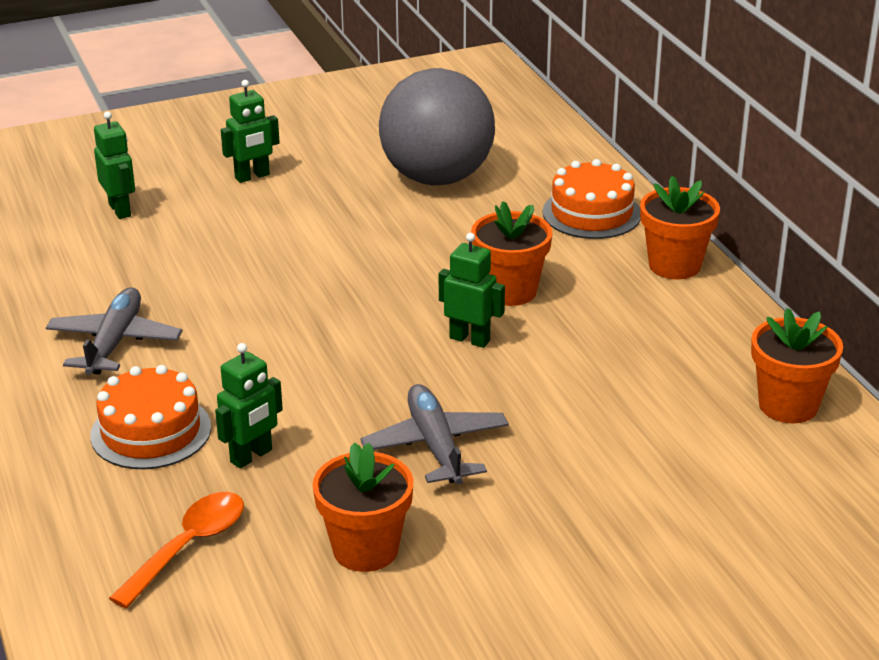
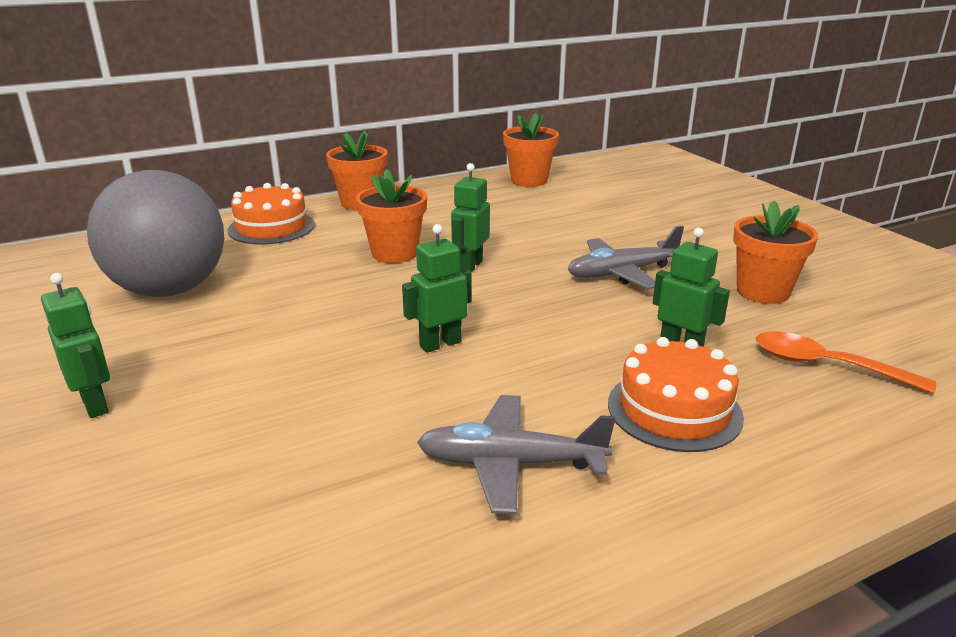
camera: 95 degrees left, 5 degrees down
green robot [94,111,135,219] -> green robot moved to [402,224,472,353]

